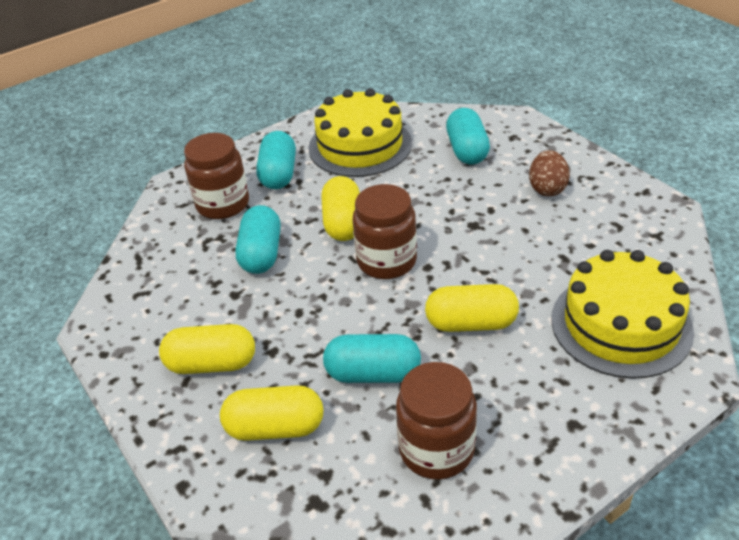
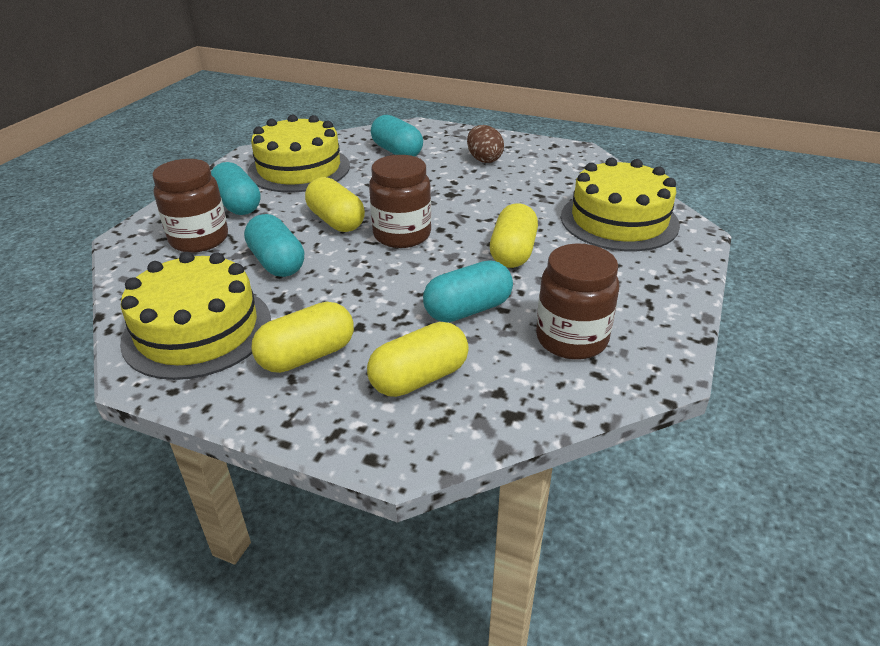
camera: 35 degrees left, 5 degrees down
yellow capsule [425,284,519,332] -> yellow capsule turned 45 degrees counterclockwise [490,203,538,268]
none -> yellow cake [120,252,271,380]

